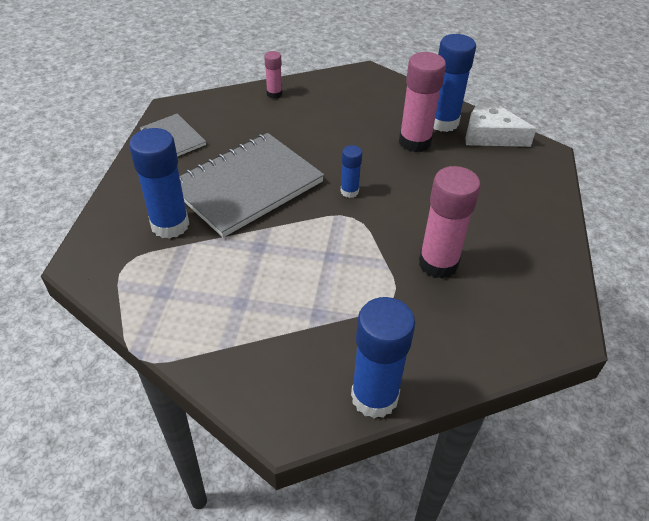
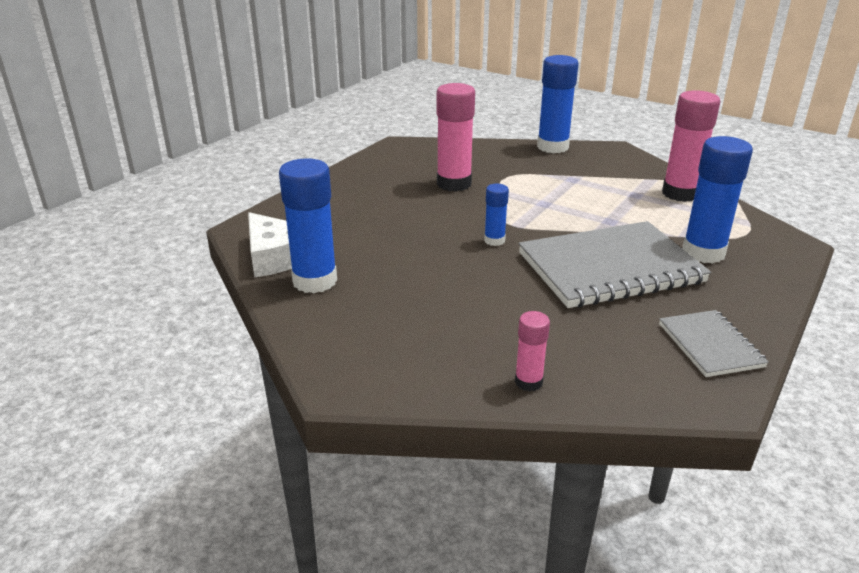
camera: 155 degrees left, 15 degrees down
pink glue stick [399,52,446,152] -> pink glue stick moved to [662,90,720,202]

